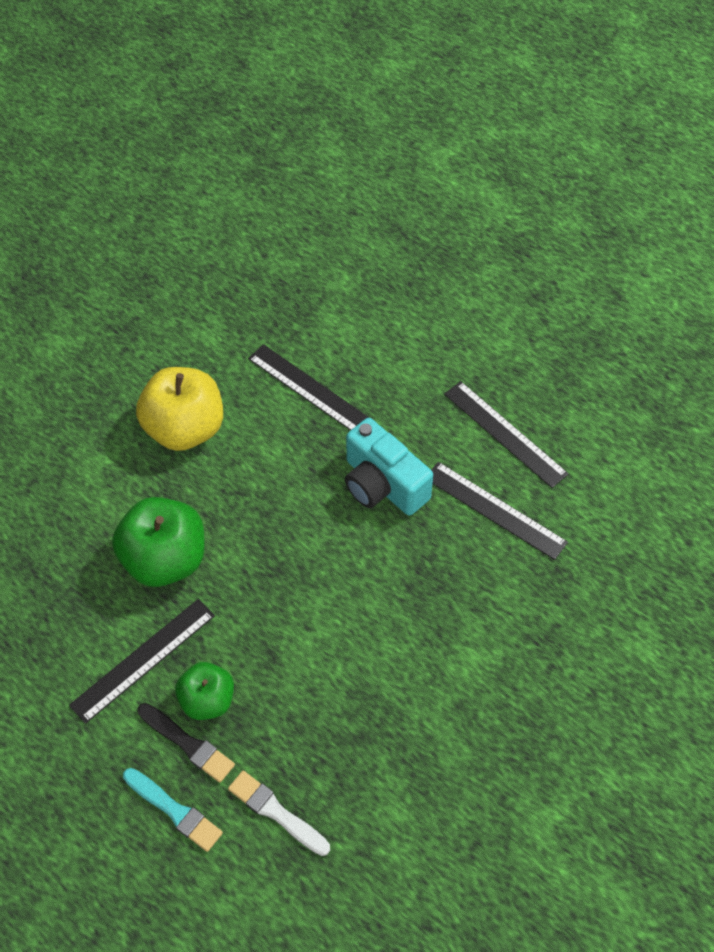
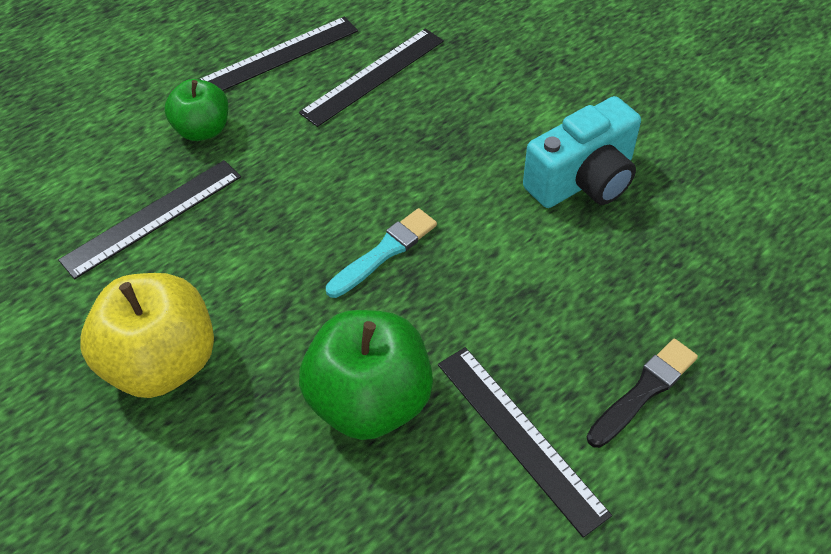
camera: 80 degrees left, 5 degrees down
turquoise brush [123,768,223,852] -> turquoise brush moved to [326,208,437,298]
green apple [175,662,234,720] -> green apple moved to [164,79,229,141]
white brush [228,771,330,856] -> none
turquoise camera [345,418,433,516] -> turquoise camera moved to [523,96,641,208]

